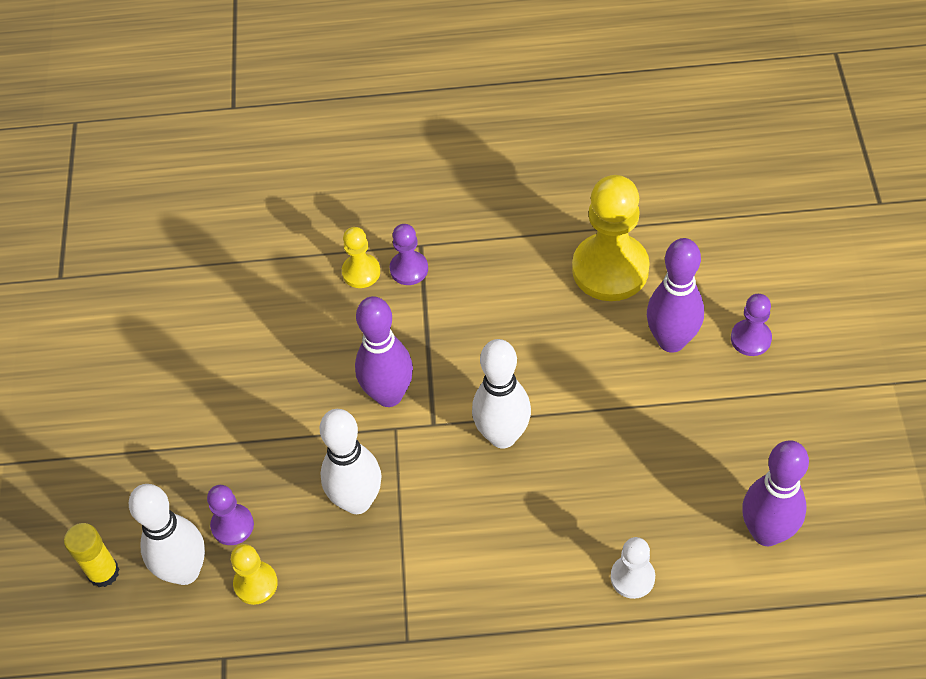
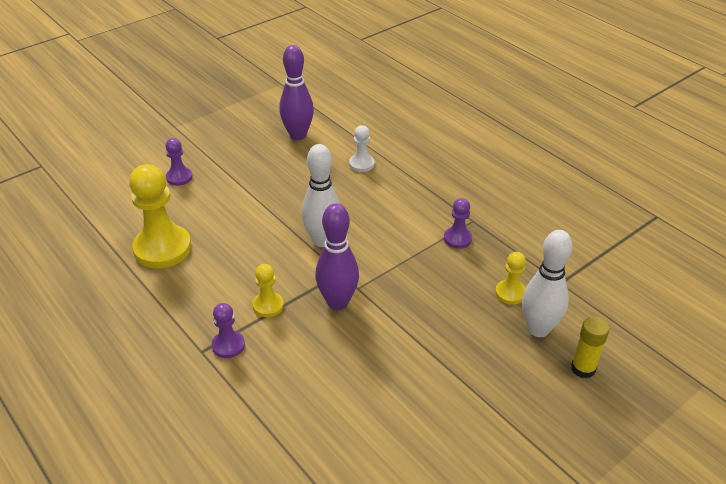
camera: 130 degrees left, 15 degrees down
purple pawn [207,485,254,545] -> purple pawn moved to [444,198,472,249]
white bowling pin [320,409,382,514] -> none
yellow pawn [342,227,380,288] -> yellow pawn moved to [253,264,284,317]
purple bowling pin [647,238,704,353] -> none

